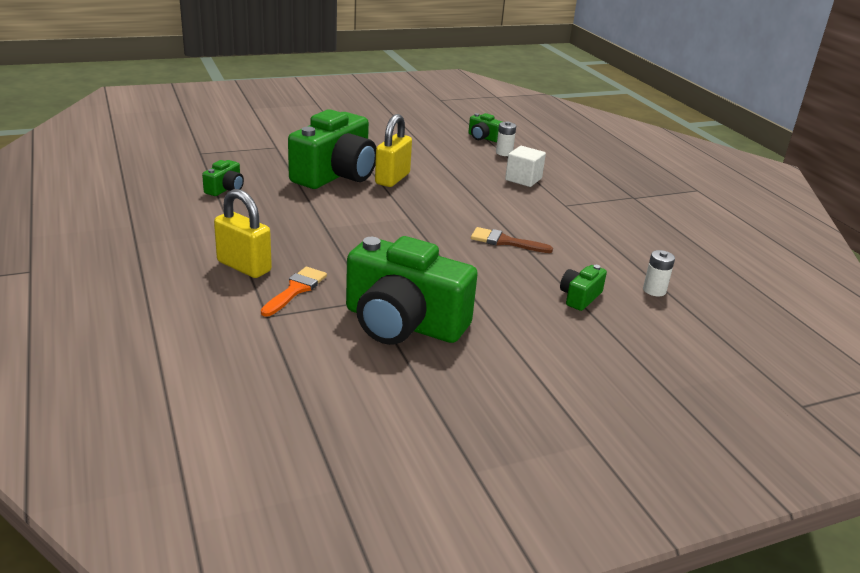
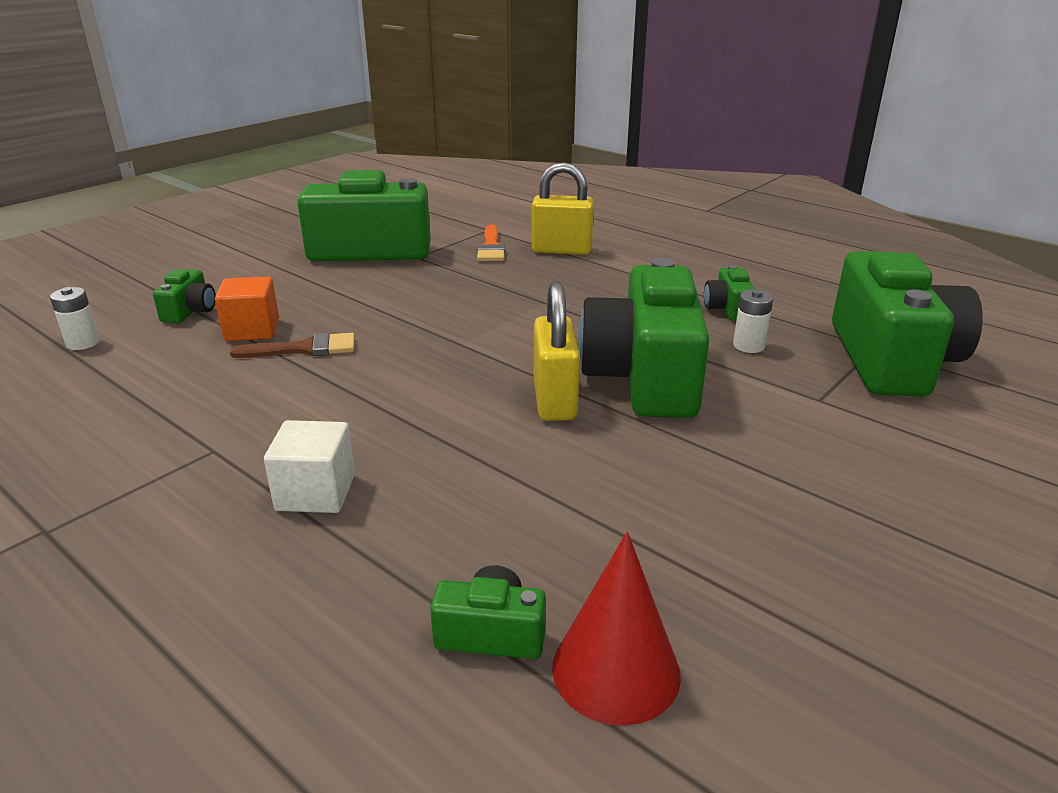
camera: 155 degrees right, 0 degrees up
white battery [496,121,516,156] -> white battery moved to [733,290,773,353]
none -> orange cube [215,276,279,341]
none -> red cone [552,532,681,726]
none -> green camera [832,251,983,397]

